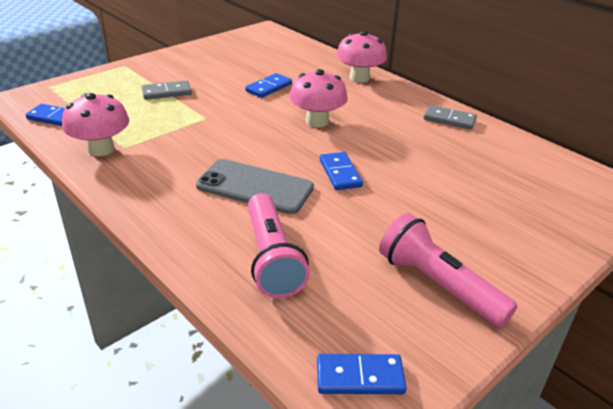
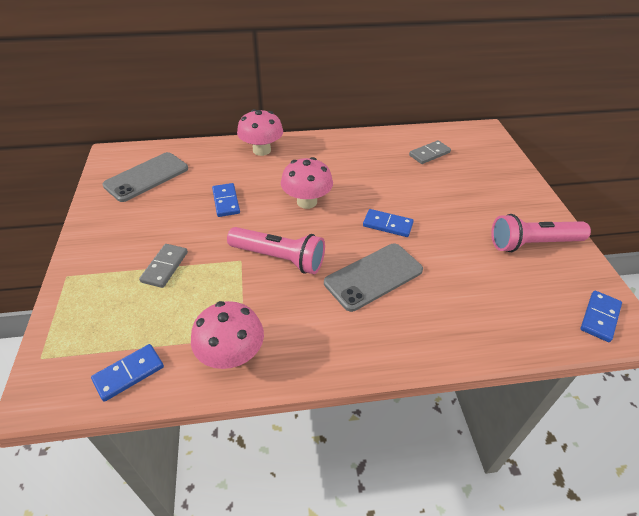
camera: 55 degrees left, 10 degrees up
pink flashlight [248,193,310,298] -> pink flashlight moved to [227,227,325,274]
grey domino [423,105,477,130] -> grey domino moved to [409,140,451,164]
none -> grey phone [102,152,188,202]

